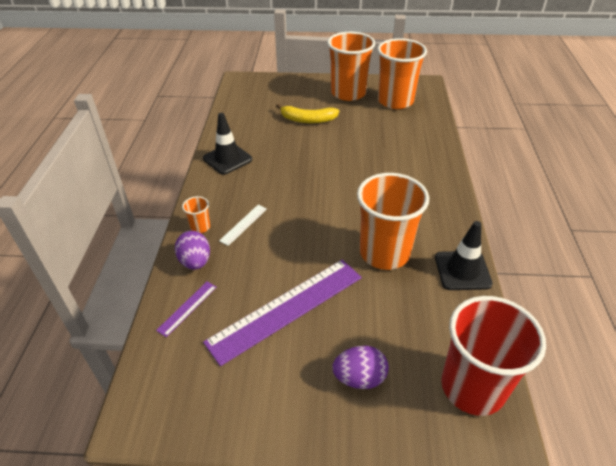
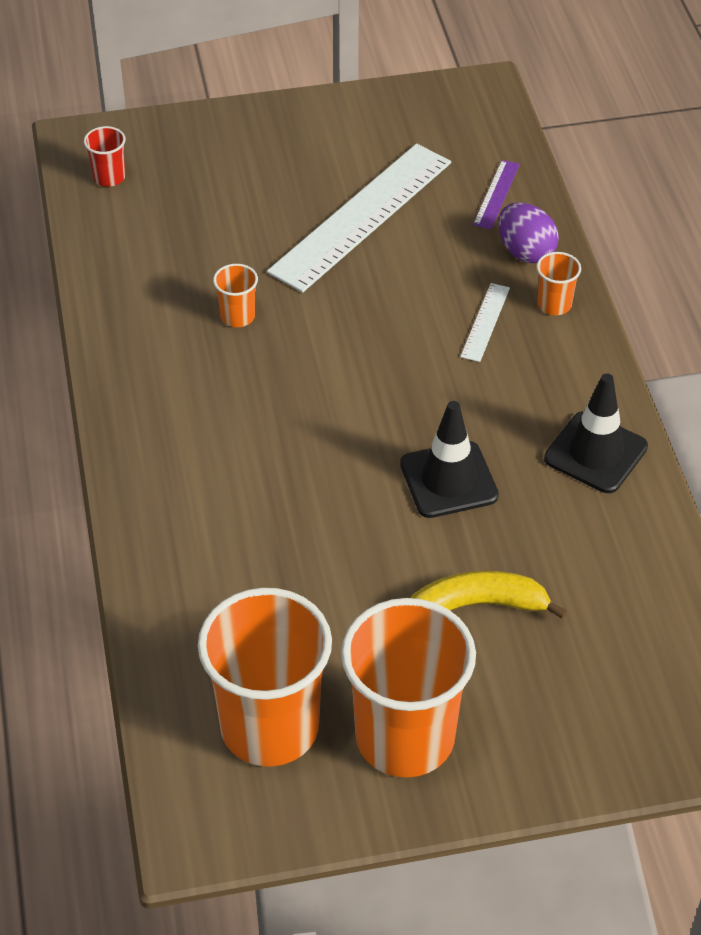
camera: 165 degrees right, 5 degrees up
purple ruler [203,260,362,366] -> white ruler [267,144,451,293]
purple egg [332,346,389,389] -> none
orange cup [357,173,429,270] -> orange cup [213,264,258,327], size x0.42
black traffic cone [435,221,493,290] -> black traffic cone moved to [400,401,499,518]
red cup [441,296,546,416] -> red cup [84,126,126,187], size x0.42

